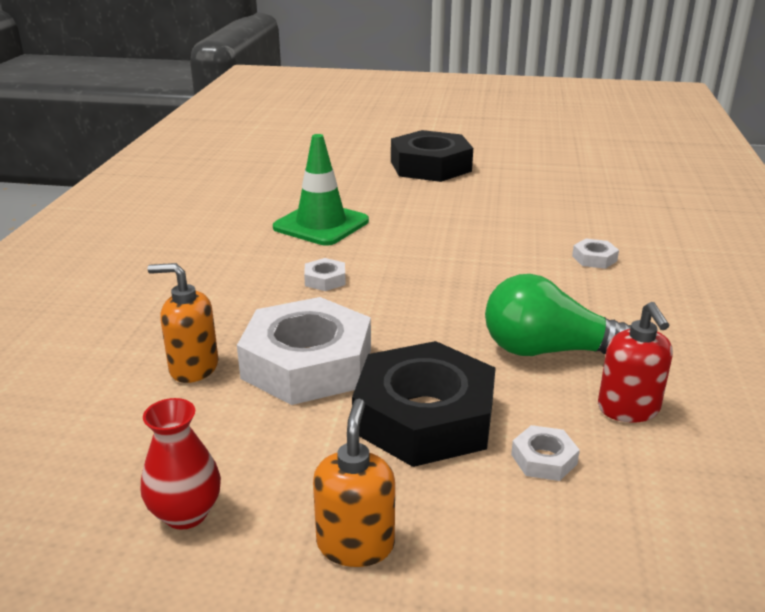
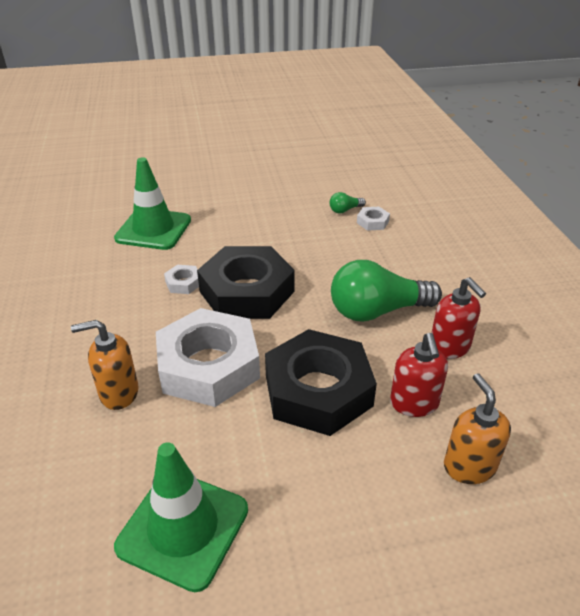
camera: 20 degrees left, 10 degrees up
red vase [141,398,221,530] -> green traffic cone [114,442,248,592]
orange soap dispenser [313,399,395,567] -> orange soap dispenser moved to [444,373,511,484]
black nut [391,130,473,182] -> black nut moved to [197,246,295,319]
white nut [511,425,580,481] -> red soap dispenser [390,333,448,417]
none -> green light bulb [329,192,366,213]

